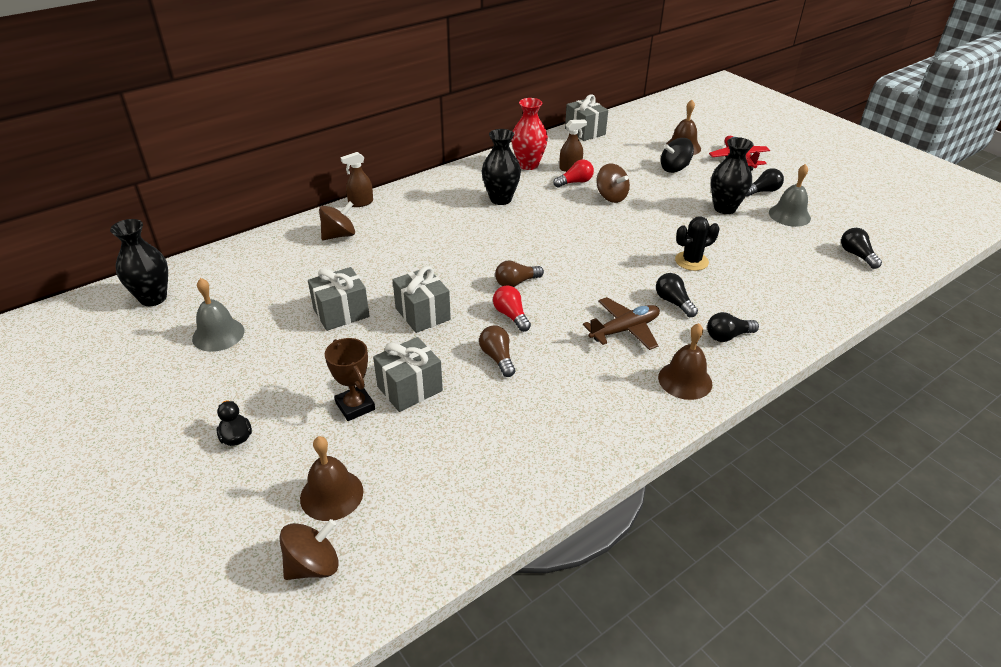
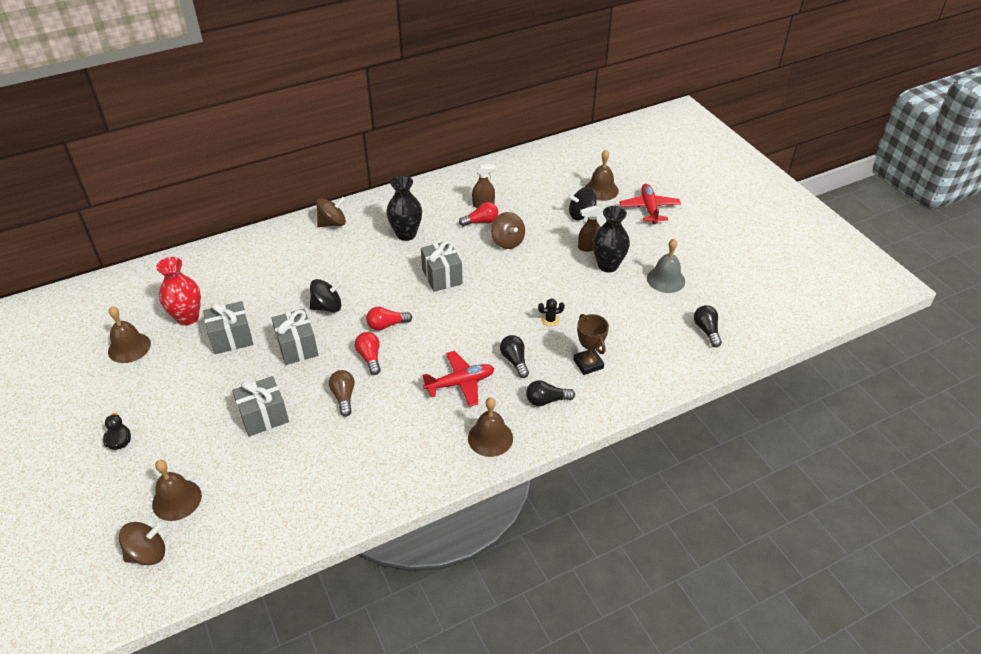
camera: 10 degrees right, 5 degrees up
black vase [110,219,168,306] -> none
grey bell [192,278,244,352] -> brown bell [108,306,151,363]
brown spinning top [319,201,355,240] -> brown spinning top moved to [316,197,346,227]
brown trophy [325,338,375,421] -> brown trophy moved to [573,314,609,375]
brown spray bottle [340,152,373,207] -> brown spray bottle moved to [578,205,601,252]
brown light bulb [495,260,544,287] -> red light bulb [366,307,412,330]
red vase [511,98,548,170] -> red vase moved to [156,257,201,326]
grey gift [565,94,608,141] -> grey gift moved to [421,241,463,292]
brown plane [583,297,660,350] -> red plane [422,351,495,407]
black cactus [675,217,719,271] -> black cactus [538,298,565,327], size x0.61
black light bulb [746,168,784,196] -> none
none -> black spinning top [310,279,343,312]

